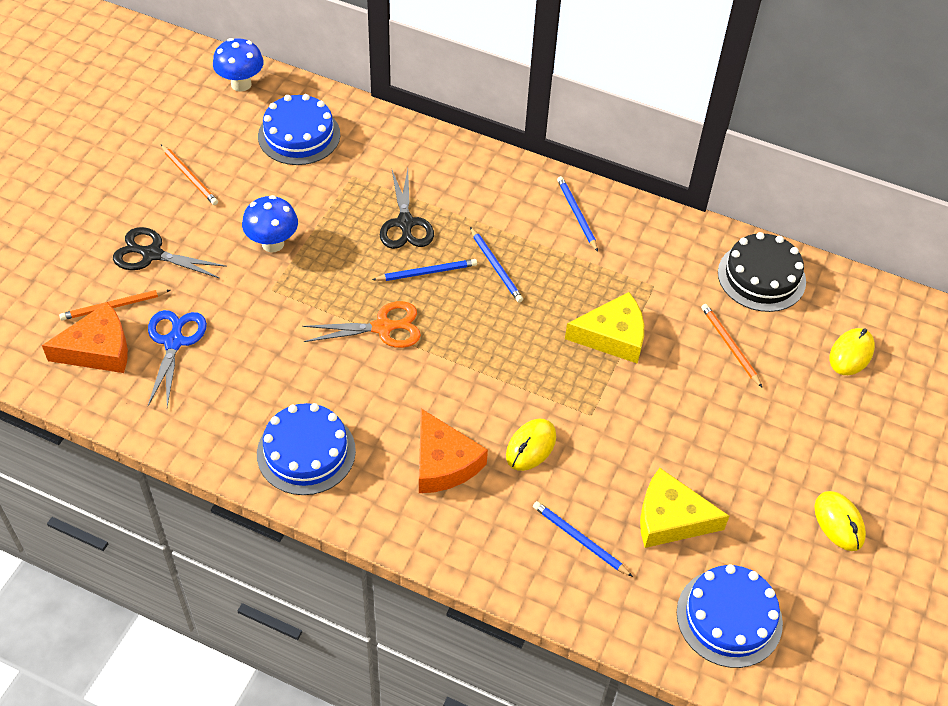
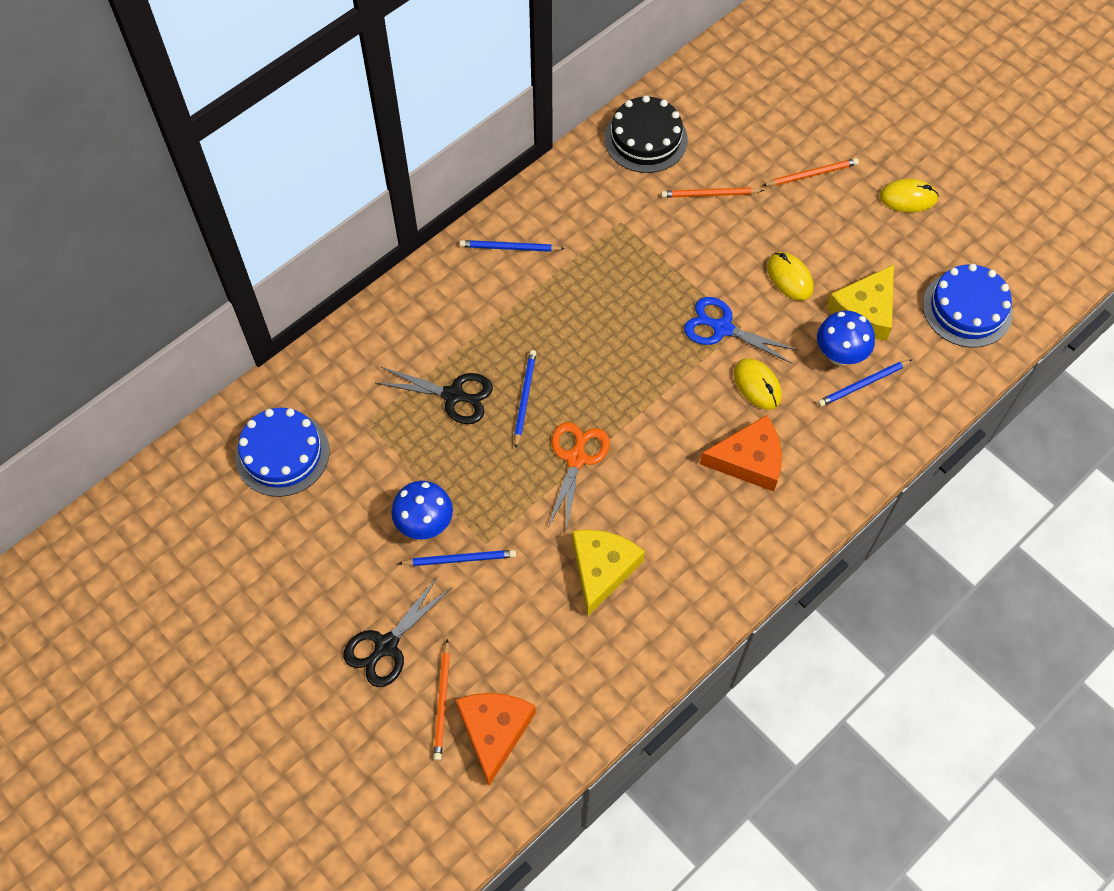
camera: 65 degrees left, 10 degrees up
blue scissors [148,310,207,407] -> blue scissors moved to [684,297,799,364]
orange pencil [161,144,218,205] -> orange pencil moved to [762,158,859,186]
blue mushroom [213,38,264,92] -> blue mushroom moved to [817,311,875,366]
blue cake [257,403,356,495] -> none
blue pencil [470,227,523,303] -> blue pencil moved to [398,550,516,566]
yellow cheese [565,292,644,364] -> yellow cheese moved to [572,529,645,616]
yellow mouse [830,328,875,375] -> yellow mouse moved to [767,252,813,300]

